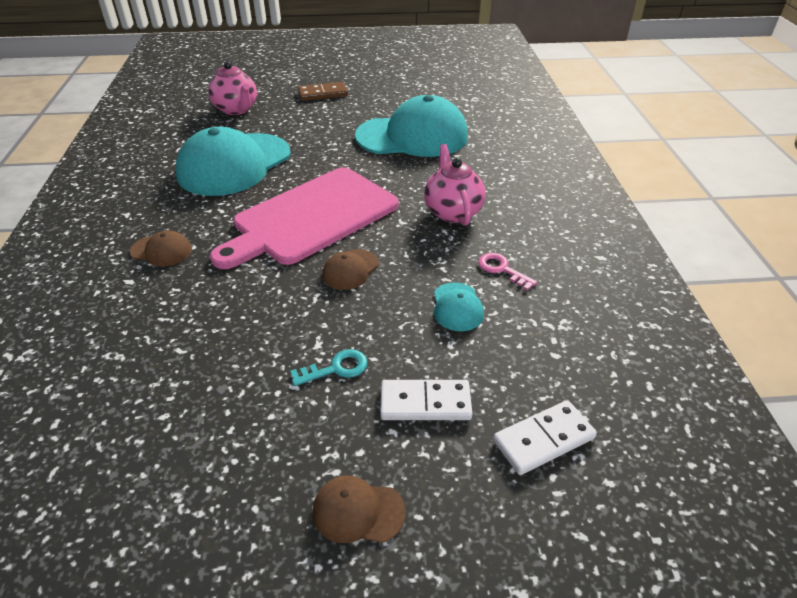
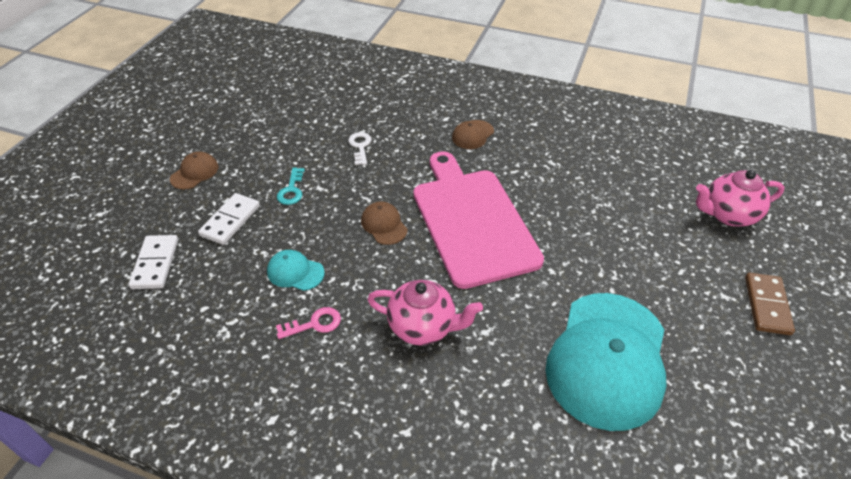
camera: 115 degrees right, 5 degrees up
turquoise cap [176,127,291,196] -> none
none -> white key [348,132,372,165]

